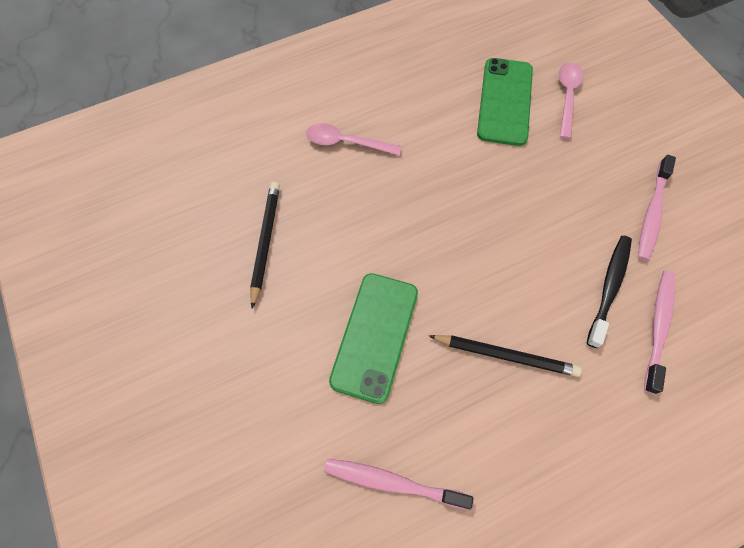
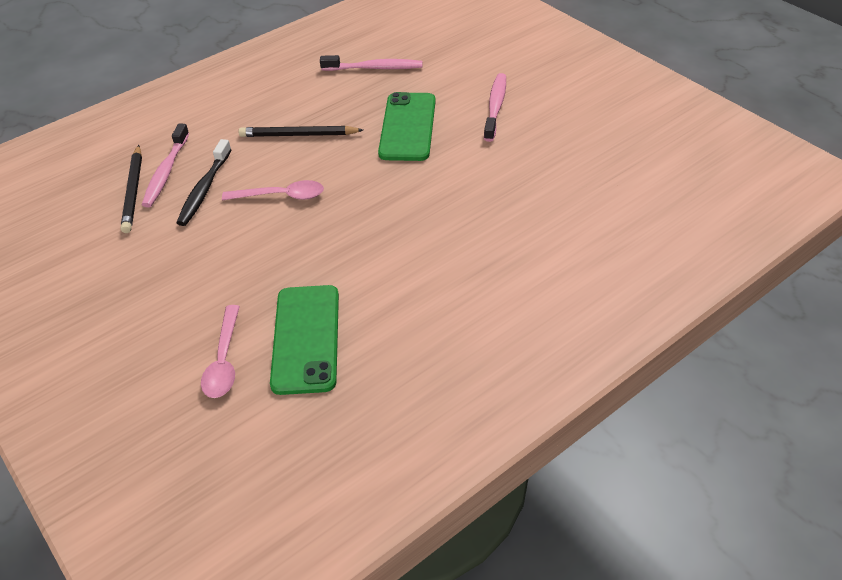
camera: 170 degrees right, 20 degrees down
black pencil [250,182,280,309] -> black pencil moved to [121,145,142,233]
pink spoon [306,123,402,156] -> pink spoon moved to [222,180,324,200]
pink toothbrush [638,155,676,261] -> pink toothbrush moved to [484,73,506,142]

